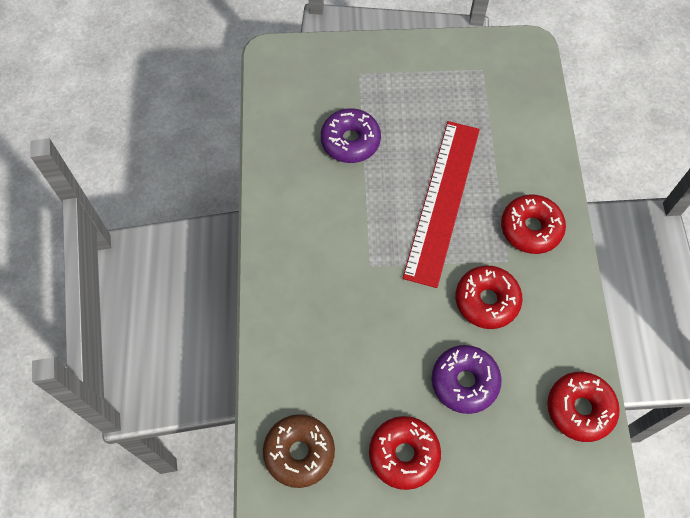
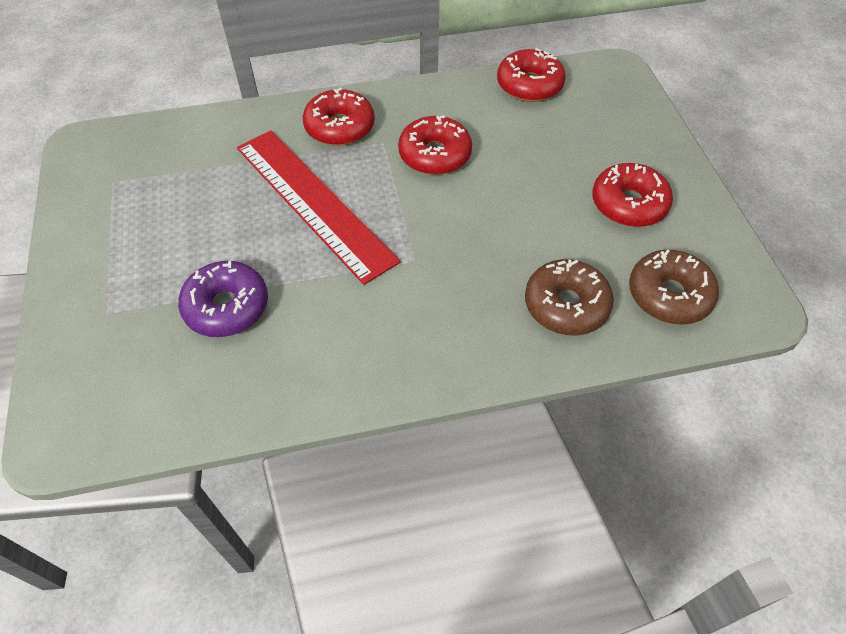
camera: 100 degrees left, 10 degrees down
red ruler [403,121,480,288] -> red ruler turned 45 degrees clockwise [237,131,400,285]
purple donut [432,345,501,414] -> none
none -> brown donut [525,259,614,336]

